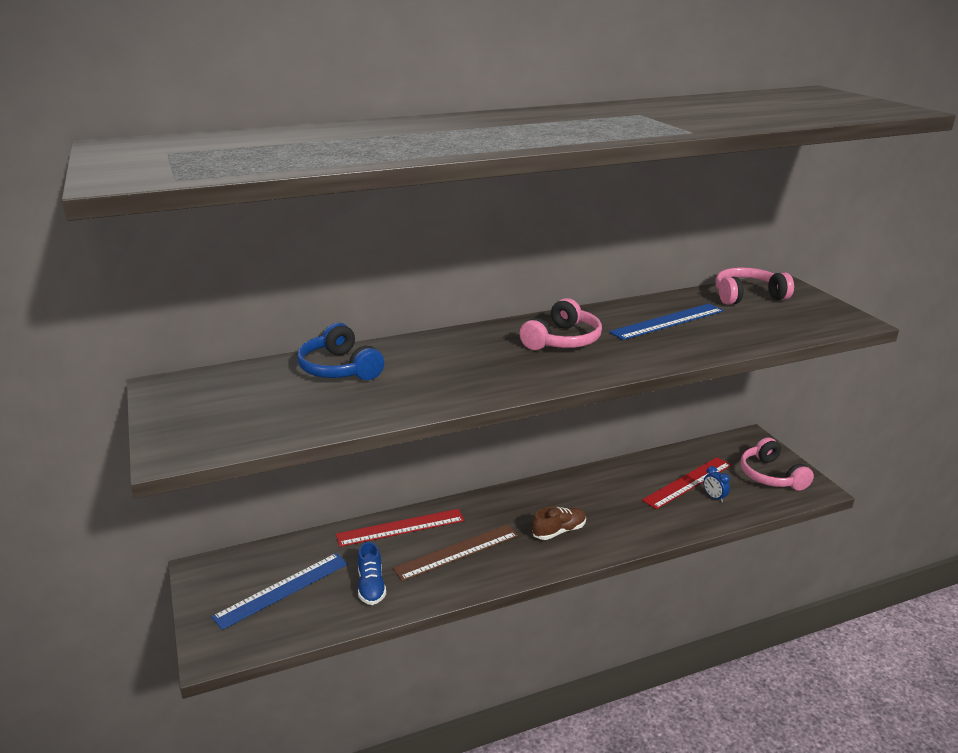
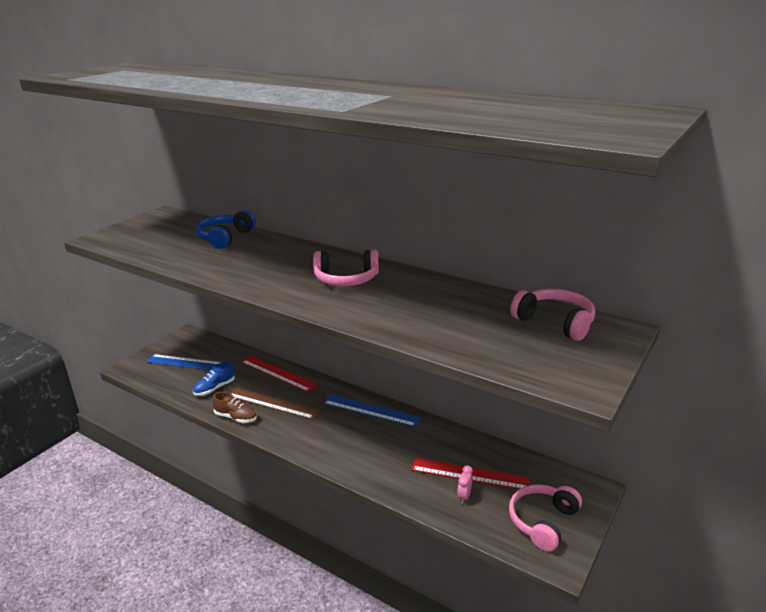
camera: 55 degrees right, 0 degrees up
brown shoe [532,507,586,540] -> brown shoe moved to [212,392,257,423]
blue ruler [609,304,724,340] -> blue ruler moved to [323,394,421,427]
blue clock [703,466,730,503] -> pink clock [457,465,473,504]

